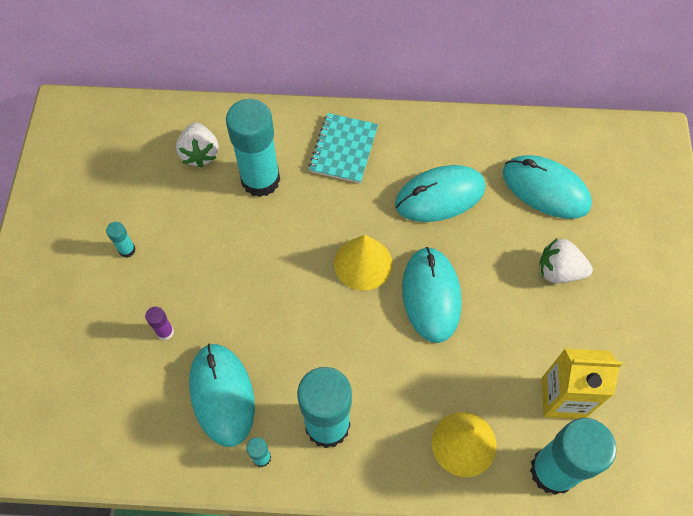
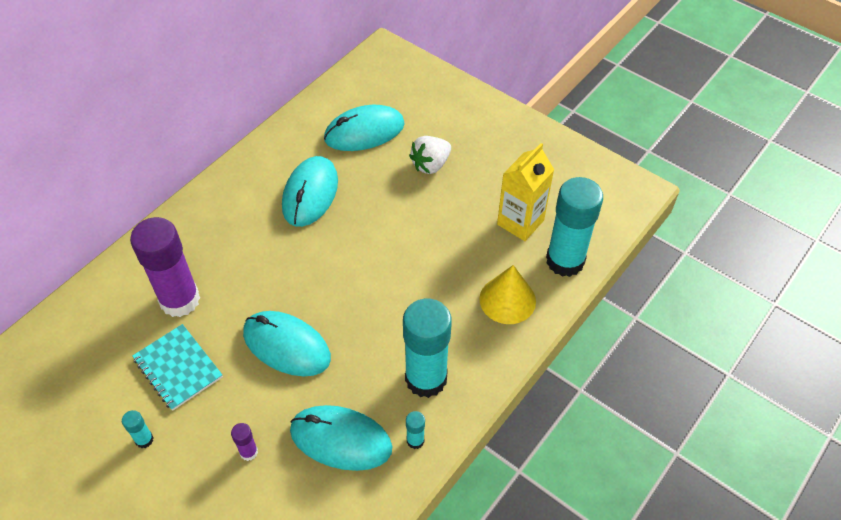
camera: 55 degrees left, 10 degrees down
white strawberry [176,123,219,168] -> none
turquoise glue stick [226,99,280,197] -> purple glue stick [130,217,200,317]
turquoise notebook [308,113,378,183] -> turquoise notebook moved to [132,324,223,411]
yellow cone [334,235,392,291] -> none
turquoise mouse [402,247,462,343] -> turquoise mouse moved to [243,311,331,376]

